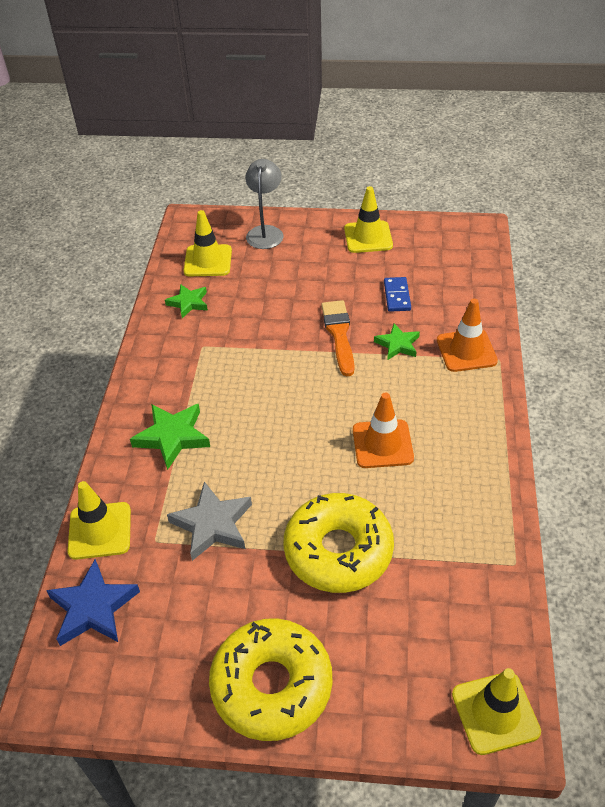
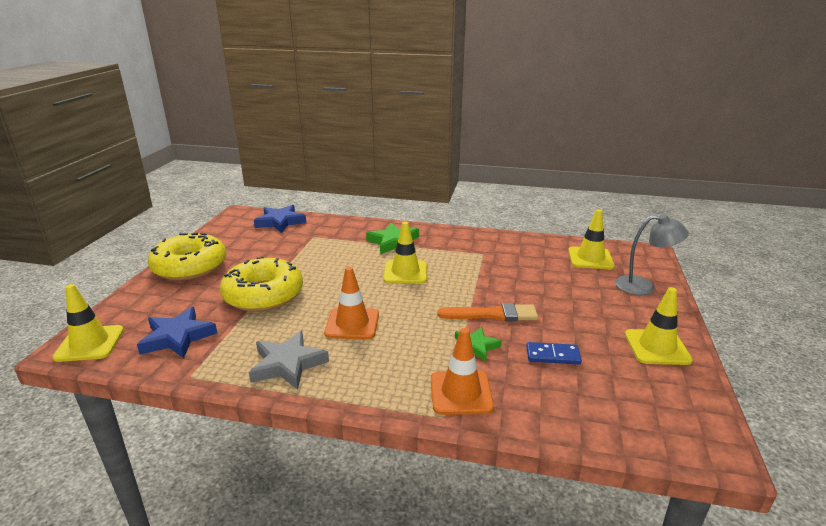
camera: 95 degrees right, 20 degrees down
yellow traffic cone [68,481,131,560] -> yellow traffic cone moved to [384,221,427,284]
green star [165,284,208,318] -> none
grey star [167,482,252,561] -> grey star moved to [249,331,329,390]
none -> blue star [137,307,218,358]

